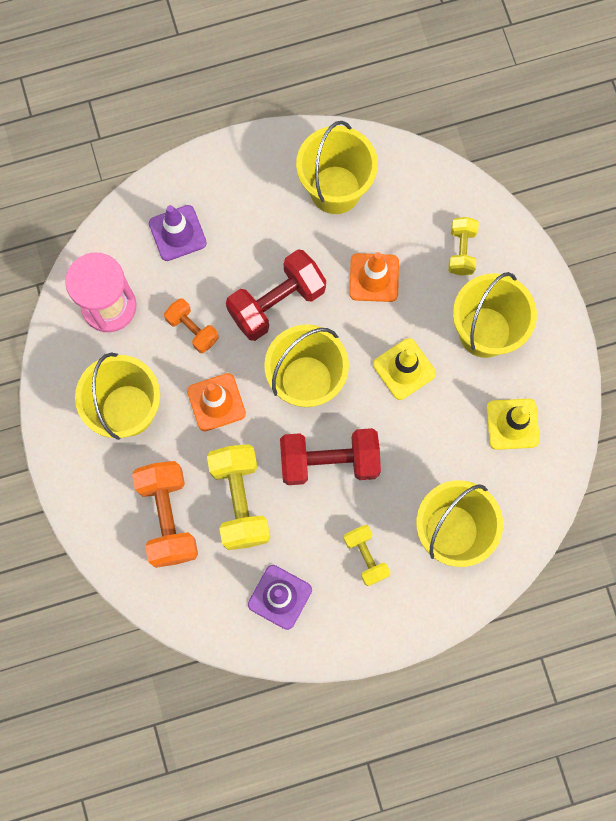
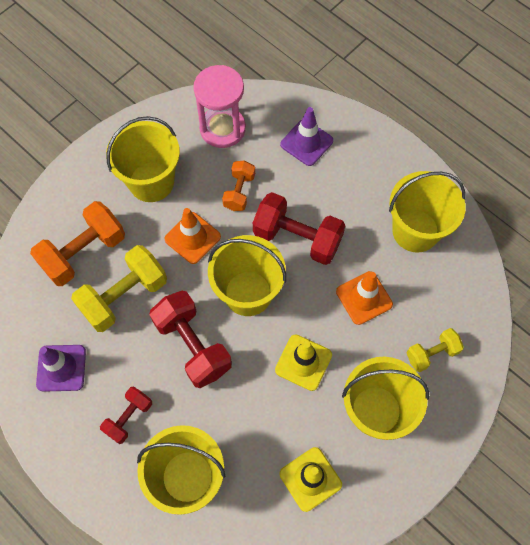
camera: 60 degrees right, 10 degrees down
yellow dumbbell [344,525,390,586] -> red dumbbell [100,386,152,444]

